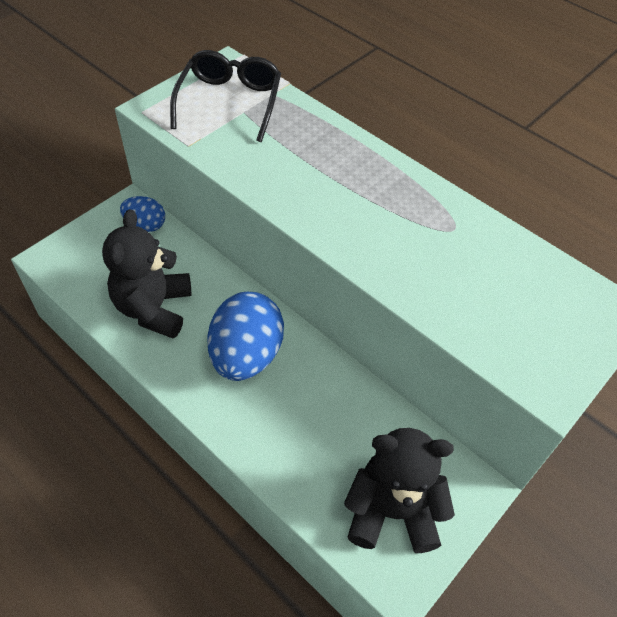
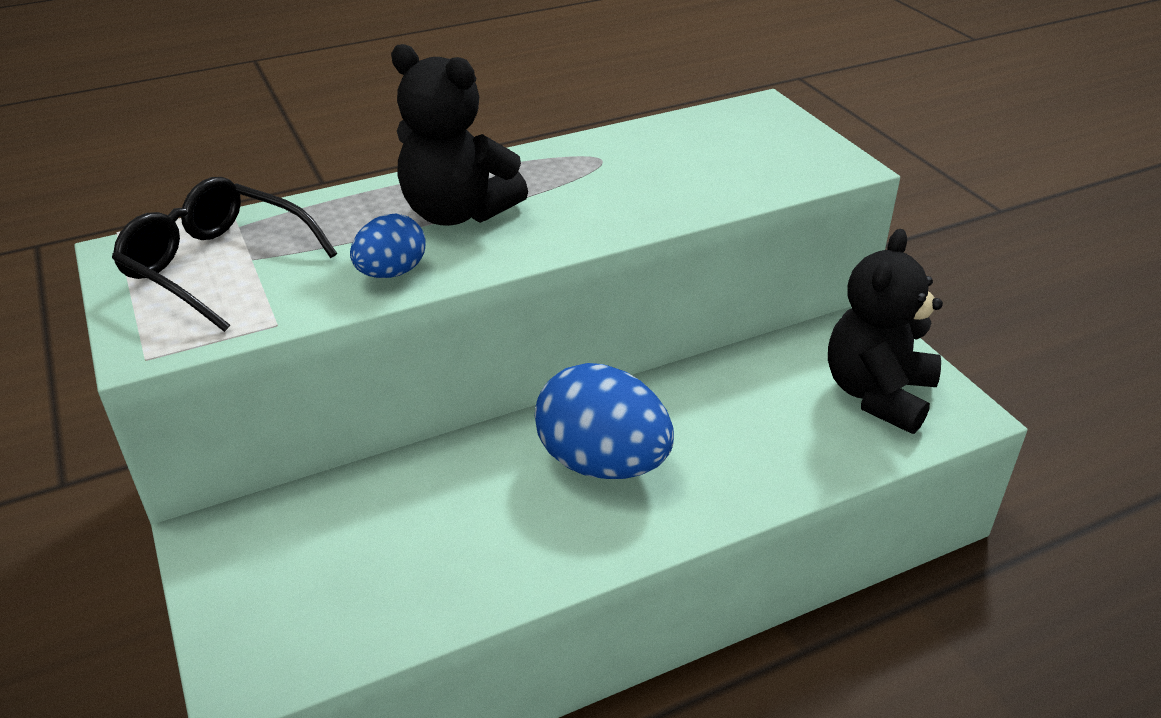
camera: 65 degrees left, 15 degrees down
black teddy bear [102,209,191,338] -> black teddy bear moved to [391,44,528,226]
blue egg [120,196,165,232] -> blue egg moved to [350,214,425,278]

